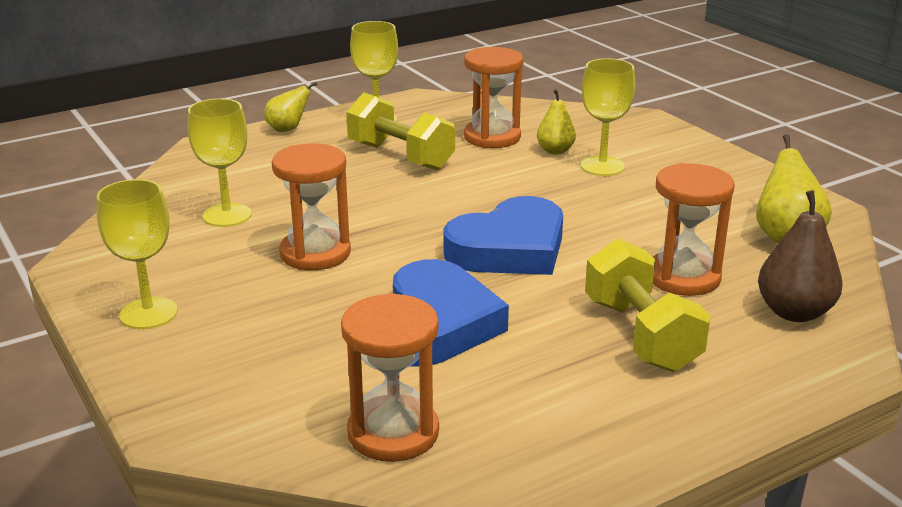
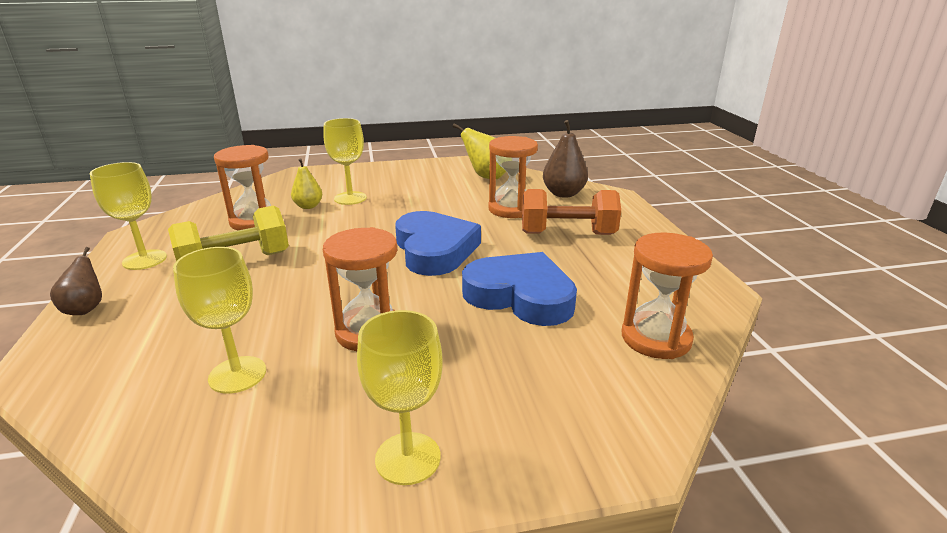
camera: 70 degrees left, 0 degrees up
yellow pear [264,82,317,132] -> brown pear [50,247,102,315]
yellow dumbbell [585,239,711,372] -> orange dumbbell [522,189,621,235]

